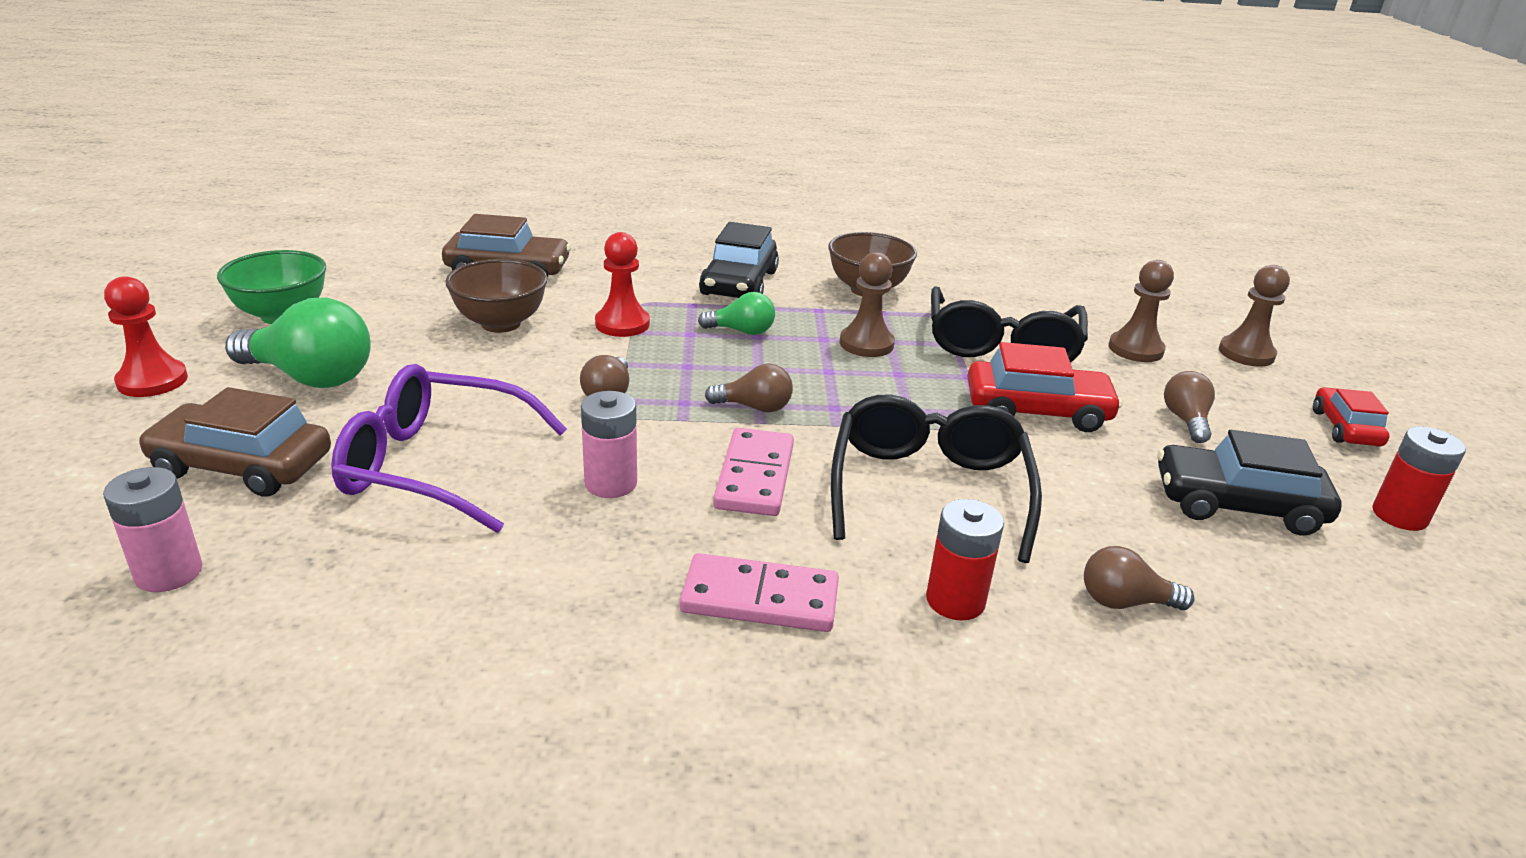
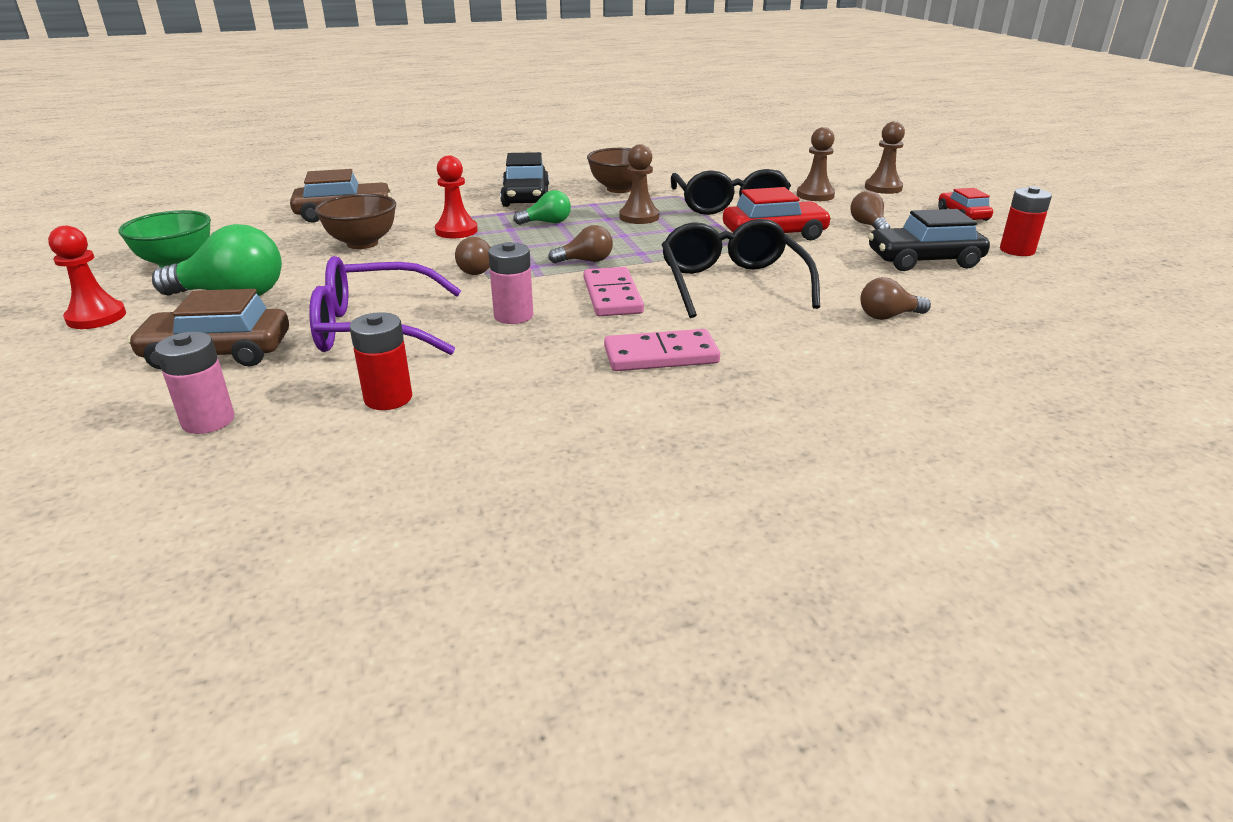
camera: 15 degrees left, 0 degrees up
red battery [926,499,1004,620] -> red battery moved to [350,312,412,410]

